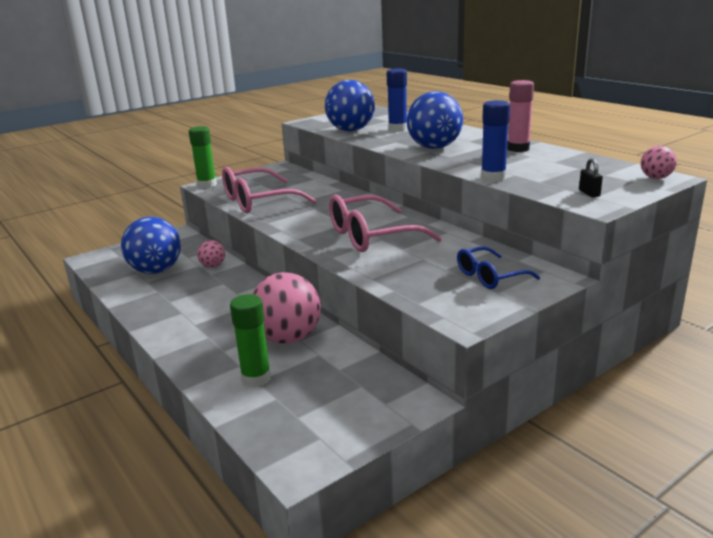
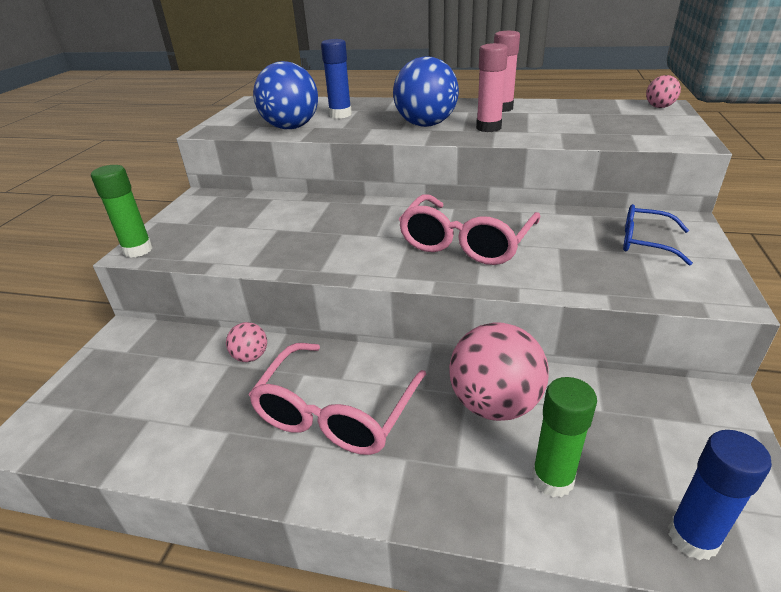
camera: 40 degrees left, 10 degrees up
blue ball [121,217,181,274] -> none
pink glasses [222,167,317,213] -> pink glasses moved to [249,343,426,455]
blue glasses [457,246,540,289] -> blue glasses turned 90 degrees clockwise [623,204,693,266]
blue glue stick [481,100,510,182] -> blue glue stick moved to [668,430,772,560]
black padlock [579,158,603,197] -> none
none -> pink glue stick [476,43,508,132]

